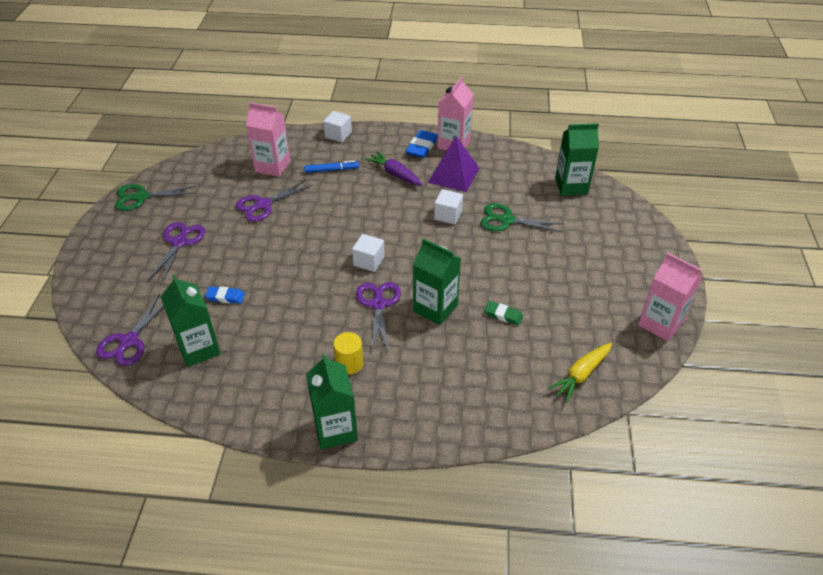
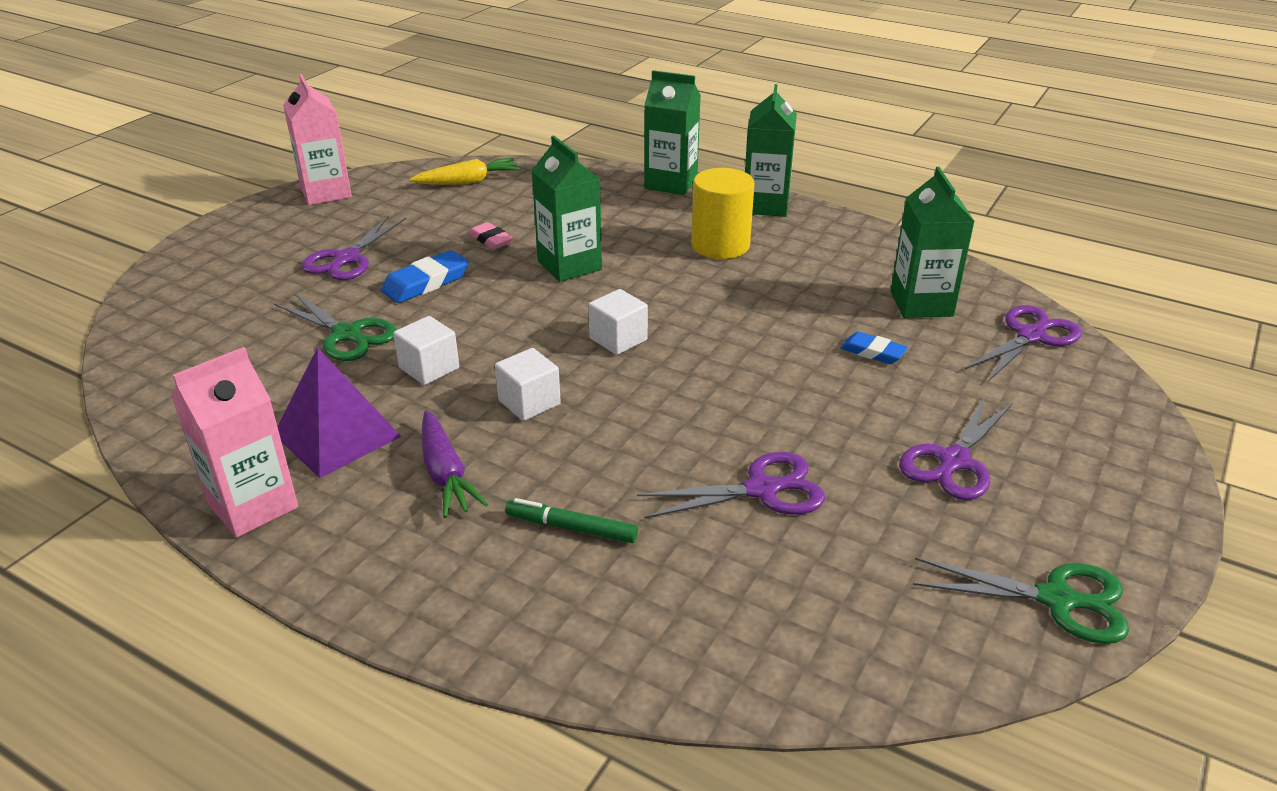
camera: 155 degrees left, 10 degrees down
pink carton [246,102,290,177] -> none
blue marker [304,160,359,173] -> green marker [505,498,638,543]
white cube [323,111,352,142] -> white cube moved to [495,348,561,421]
yellow cylinder [333,332,363,374] -> yellow cylinder [691,168,754,259], size x1.58
purple scissors [356,282,401,352] -> purple scissors moved to [301,215,406,280]
blue eraser [405,130,438,158] -> blue eraser moved to [381,250,469,303]
green eraser [484,301,523,325] -> pink eraser [468,222,514,249]
green carton [555,123,599,196] -> green carton moved to [644,70,701,195]

